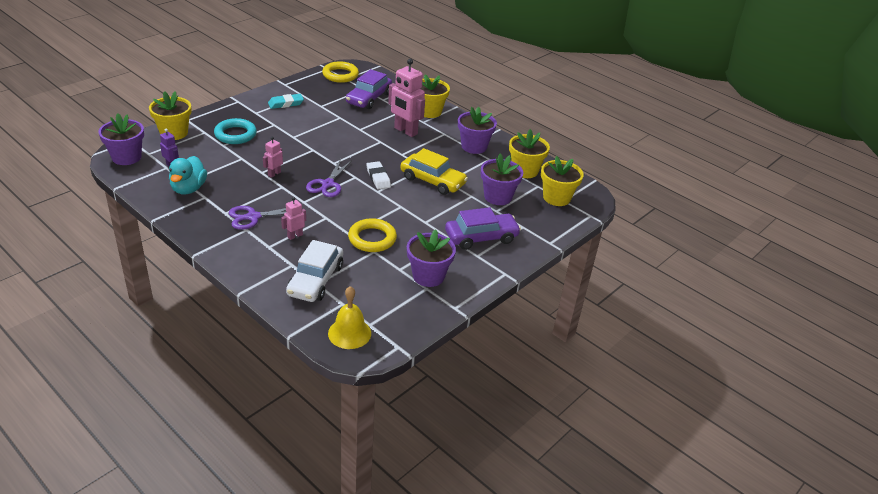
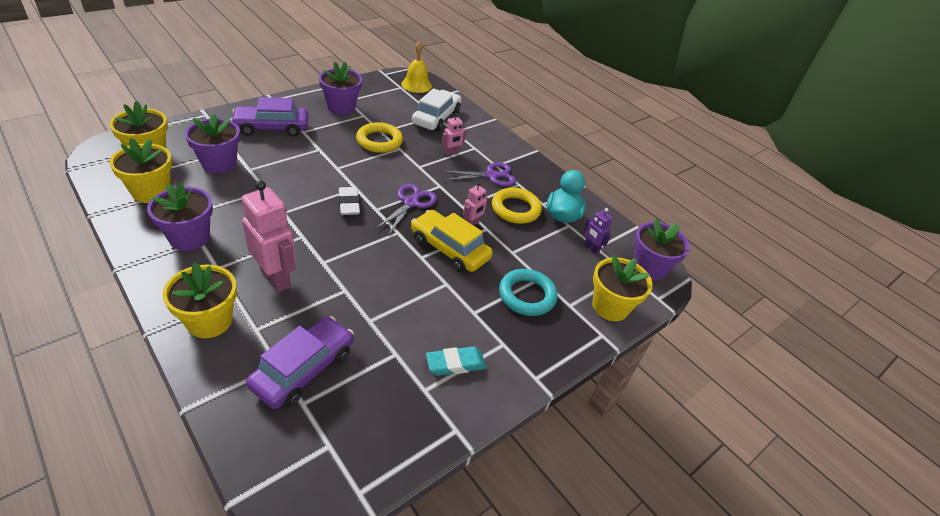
camera: 175 degrees left, 5 degrees up
yellow ring [322,61,359,83] -> yellow ring moved to [492,187,542,224]
yellow car [401,148,468,195] -> yellow car moved to [411,210,493,272]

